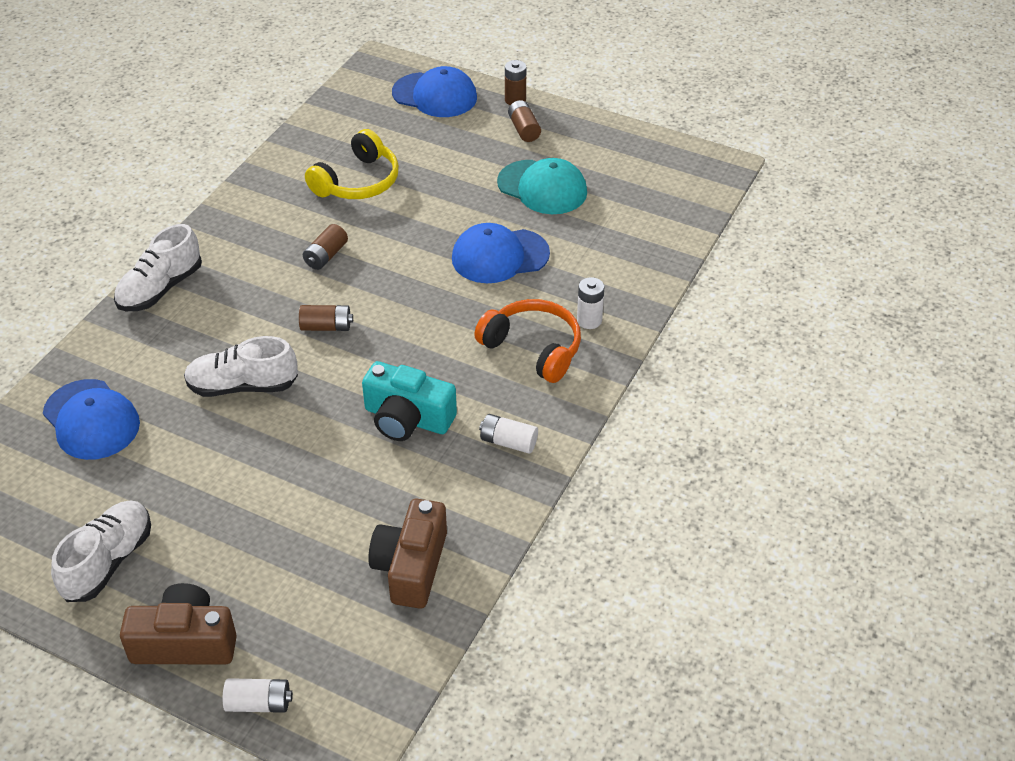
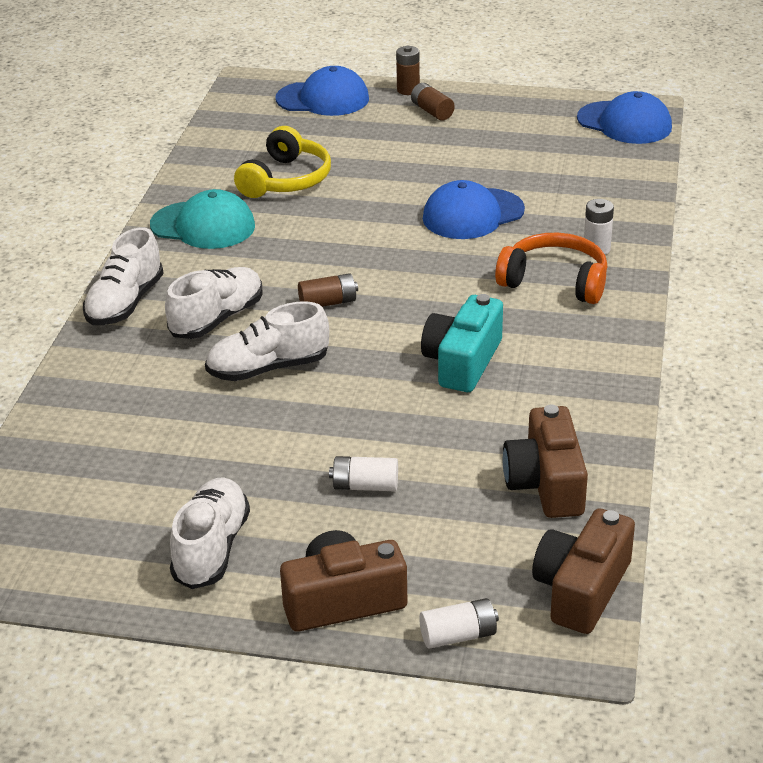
camera: 15 degrees left, 10 degrees down
blue cap [43,379,140,460] -> blue cap moved to [577,91,672,144]
brown battery [303,224,348,270] -> none
turquoise camera [362,361,457,441] -> turquoise camera turned 105 degrees clockwise [421,294,503,392]
white battery [479,414,538,454] -> white battery moved to [329,456,398,491]
turquoise cap [497,158,587,214] -> turquoise cap moved to [150,189,255,249]
none -> white shoe [165,267,263,339]
none -> brown camera [532,509,635,634]

